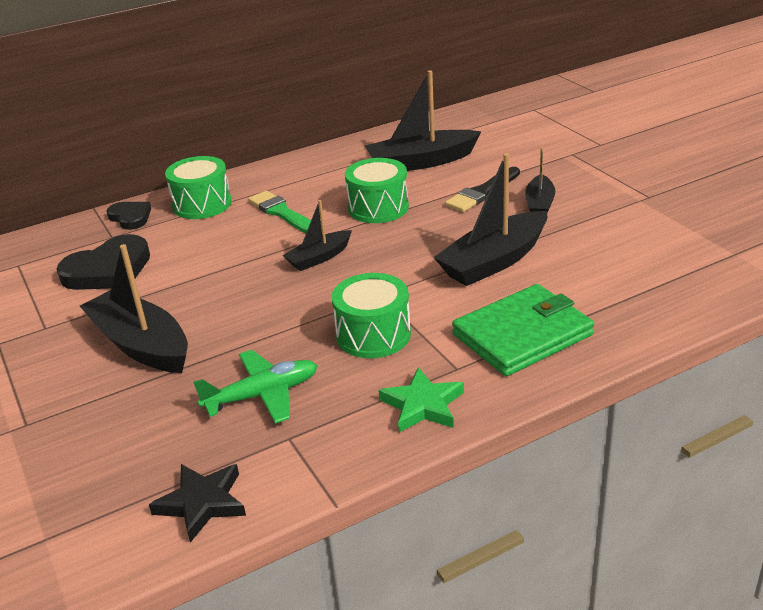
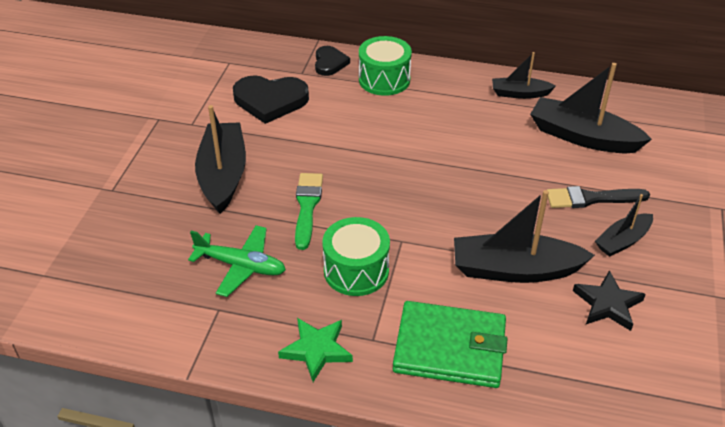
camera: 40 degrees right, 10 degrees up
black star [149,464,246,542] -> black star moved to [573,270,646,331]
green brush [248,190,311,233] -> green brush moved to [295,173,323,250]
black boat [283,200,352,271] -> black boat moved to [492,52,556,99]
green drum [345,158,409,223] -> none

